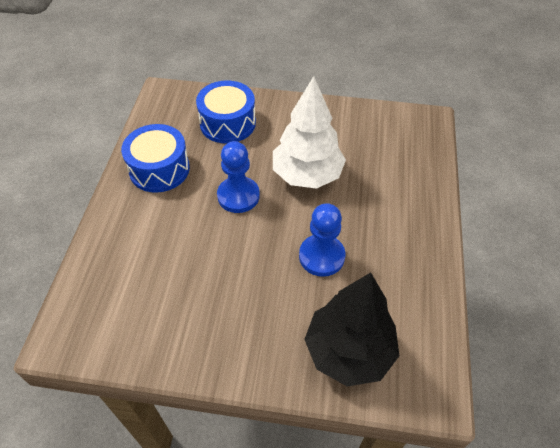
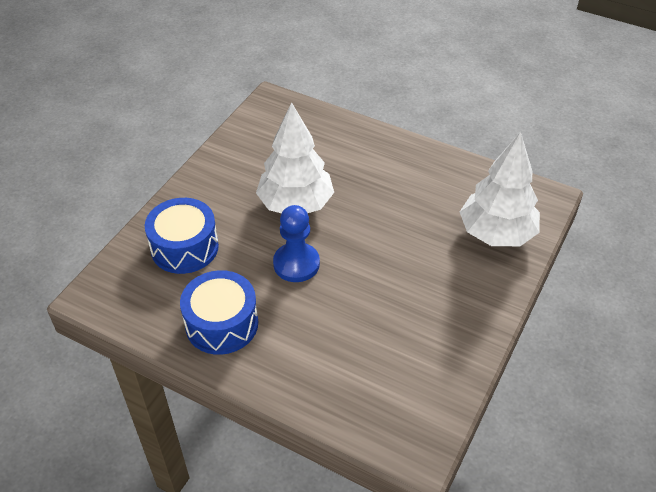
camera: 70 degrees left, 5 degrees down
blue pawn [299,203,345,277] -> none
black tree [304,272,399,386] -> white tree [460,132,540,246]

